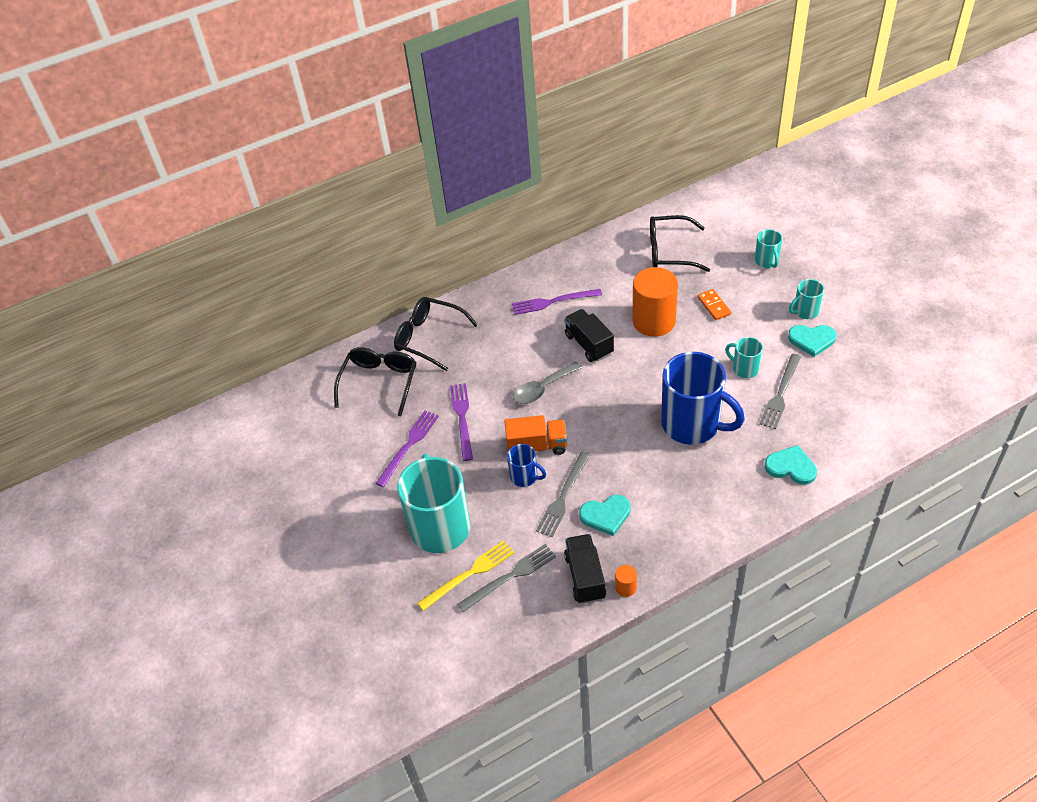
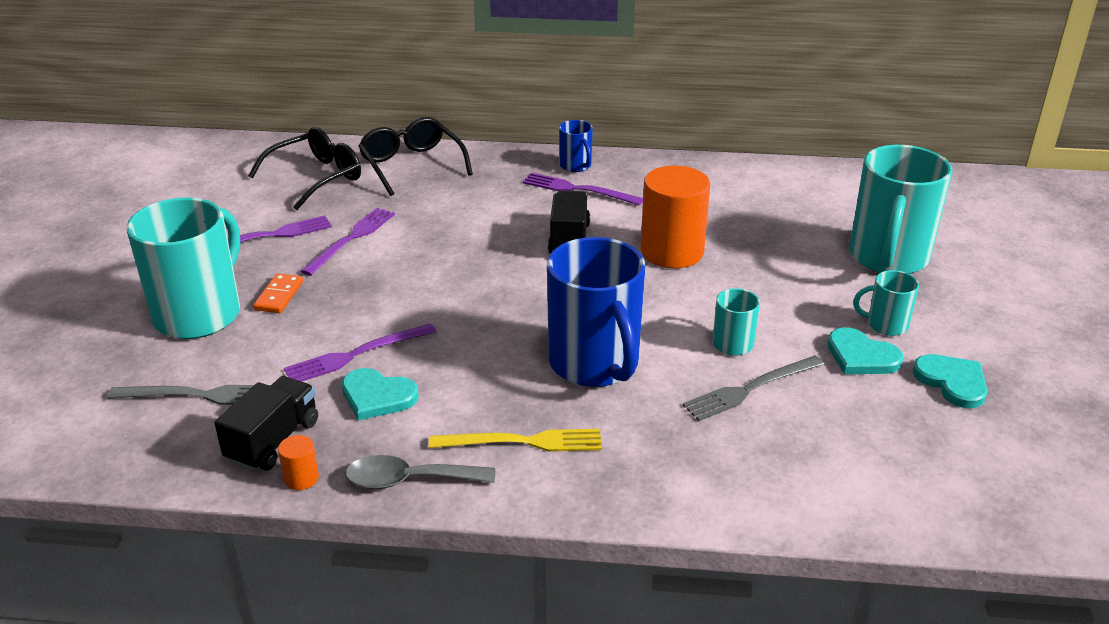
camera: 30 degrees right, 15 degrees down
yellow fork [417,540,515,611] -> yellow fork moved to [429,429,602,452]
orange truck [504,415,568,455] -> none
blue mug [507,444,546,487] -> blue mug moved to [559,120,593,172]
grey spoon [513,362,582,404] -> grey spoon moved to [345,455,495,489]
grey fork [536,452,590,537] -> purple fork [284,323,436,382]
black glasses [650,215,710,272] -> none
orange domino [697,289,731,320] -> orange domino moved to [253,273,303,313]
turquoise mug [755,229,783,268] -> turquoise mug [850,145,952,274], size x2.15
turquoise heart [765,445,817,485] -> turquoise heart moved to [913,354,988,408]

